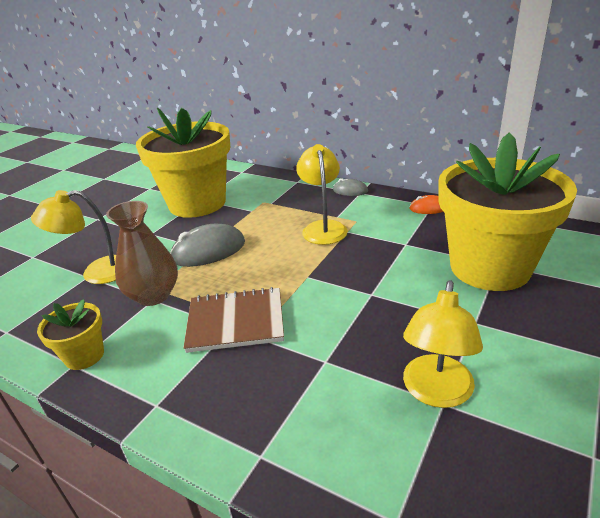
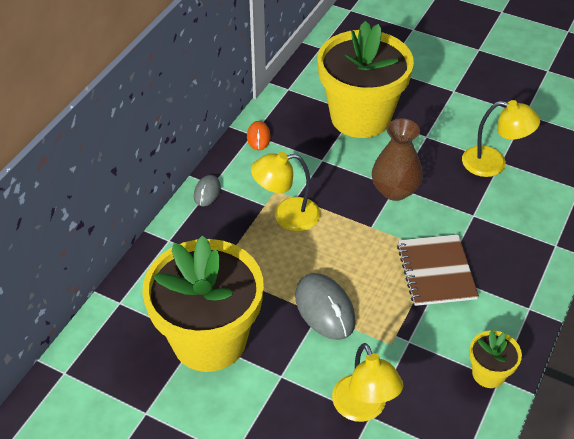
camera: 95 degrees left, 15 degrees up
brown vase [106,201,178,306] -> brown vase moved to [372,118,423,201]

